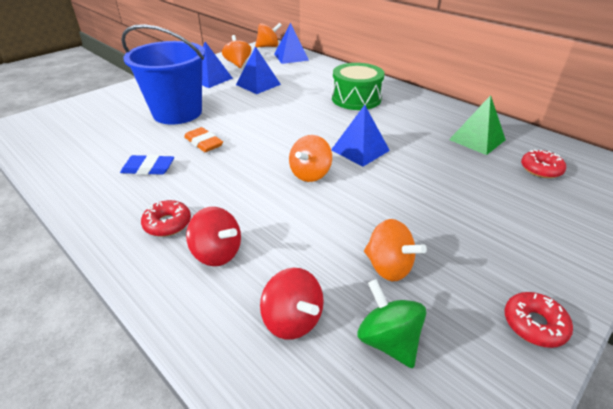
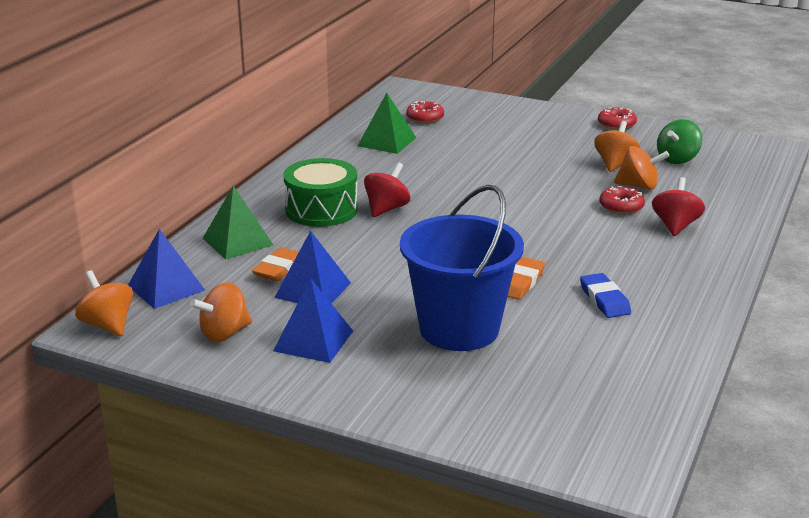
camera: 110 degrees left, 10 degrees down
red donut [141,200,191,237] -> red donut moved to [599,186,645,214]
red spinning top [260,268,324,340] -> red spinning top moved to [364,163,410,217]
orange spinning top [289,135,332,182] -> orange spinning top moved to [614,146,670,190]
blue pyramid [331,105,390,167] -> none
none -> green pyramid [203,185,273,260]
none -> orange eraser [252,247,299,281]

